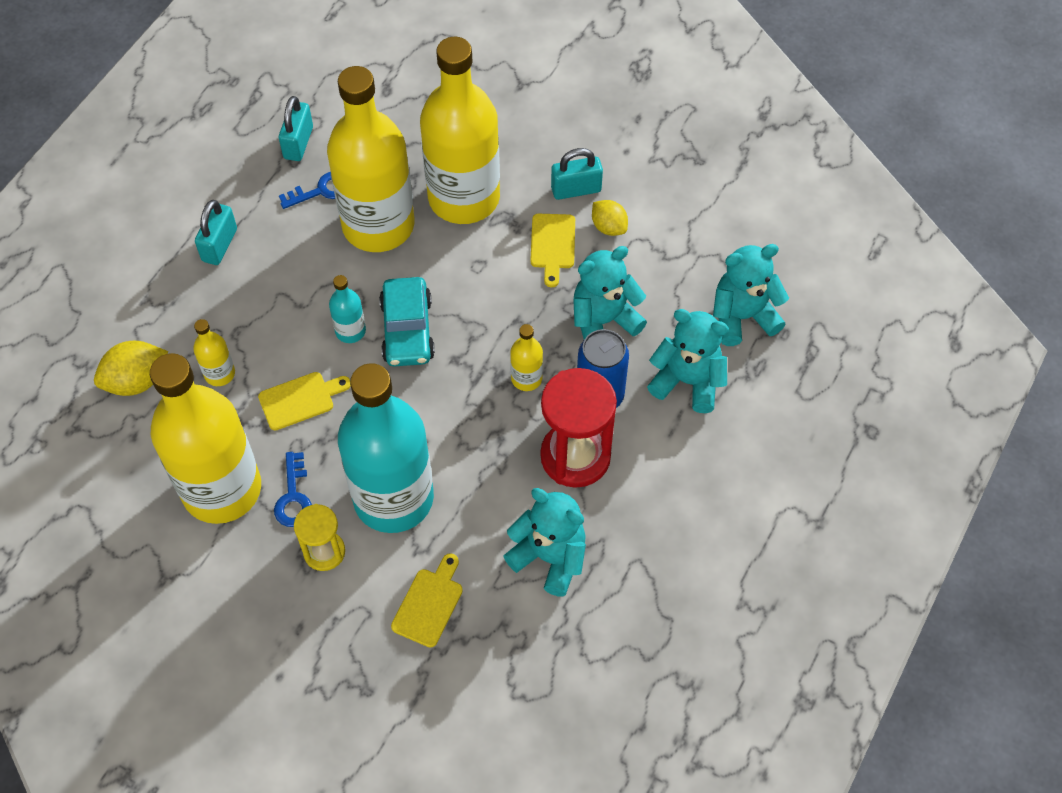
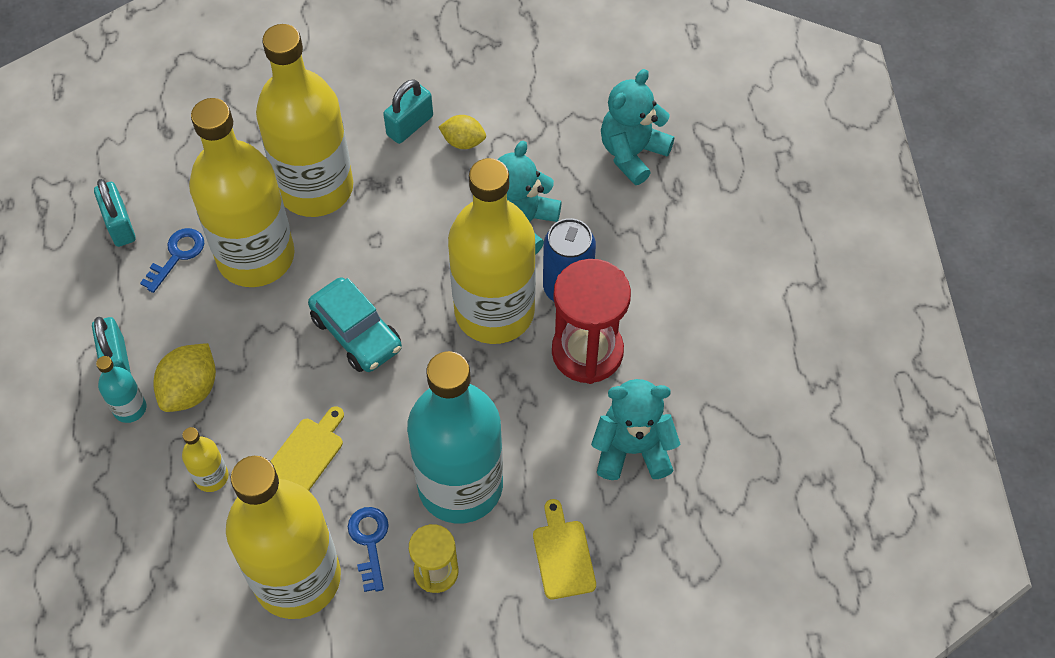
camera: 35 degrees left, 0 degrees up
yellow lemon [94,341,168,396] -> yellow lemon moved to [153,343,216,412]
blue key [274,452,312,527] -> blue key turned 150 degrees counterclockwise [348,507,389,592]
turquoise bottle [329,275,366,343] -> turquoise bottle moved to [96,356,146,423]
yellow bottle [510,324,543,391] -> yellow bottle [448,158,536,344], size x2.46
yellow cutting board [530,214,575,287] -> none
turquoise teddy bear [647,309,729,413] -> none

